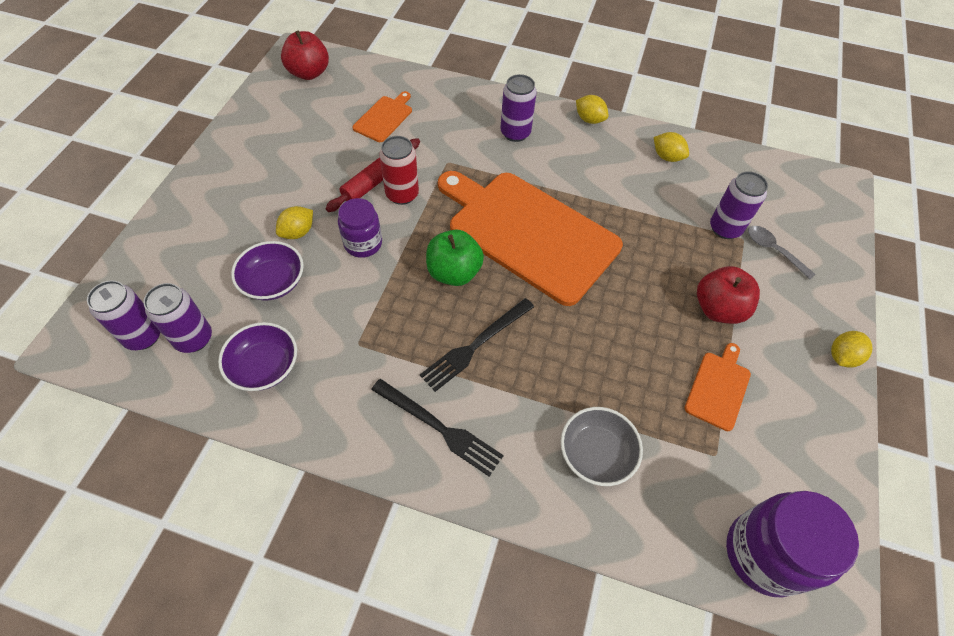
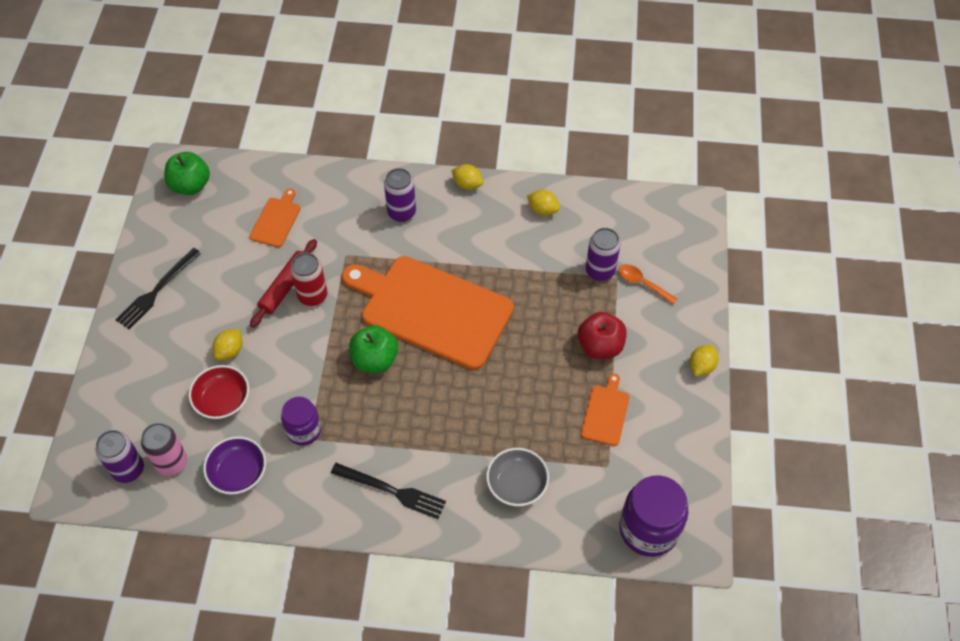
camera: 10 degrees left, 0 degrees up
purple can [143,283,212,353] -> pink can [141,423,187,476]
purple bowl [231,241,304,301] -> red bowl [189,365,249,419]
red apple [281,30,329,80] -> green apple [164,152,210,195]
purple jar [338,198,382,258] -> purple jar moved to [281,397,321,445]
black fork [420,298,534,392] -> black fork moved to [115,248,201,329]
grey spoon [748,226,815,279] -> orange spoon [618,264,677,305]

